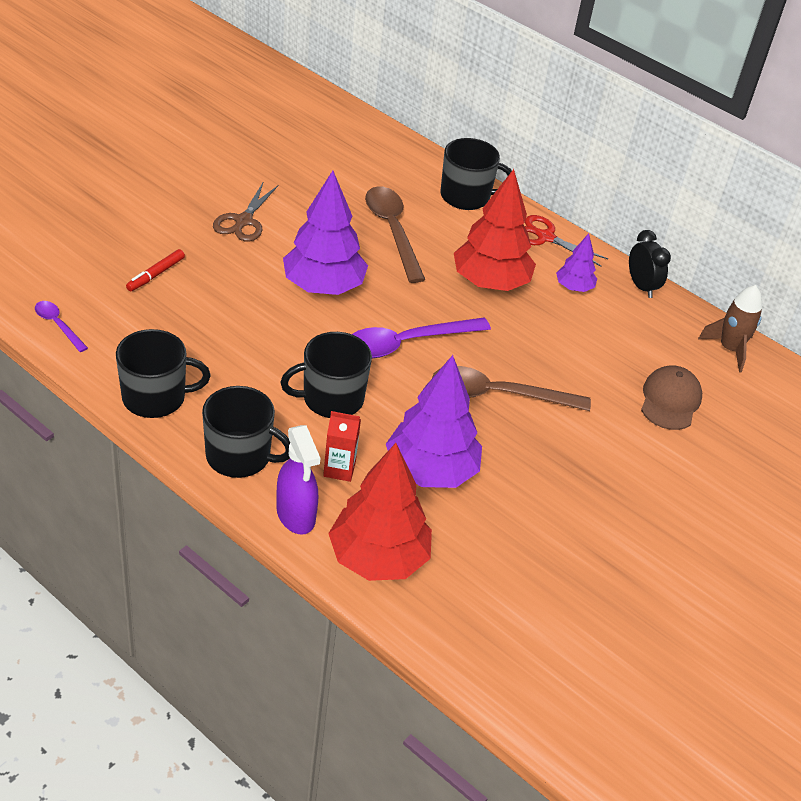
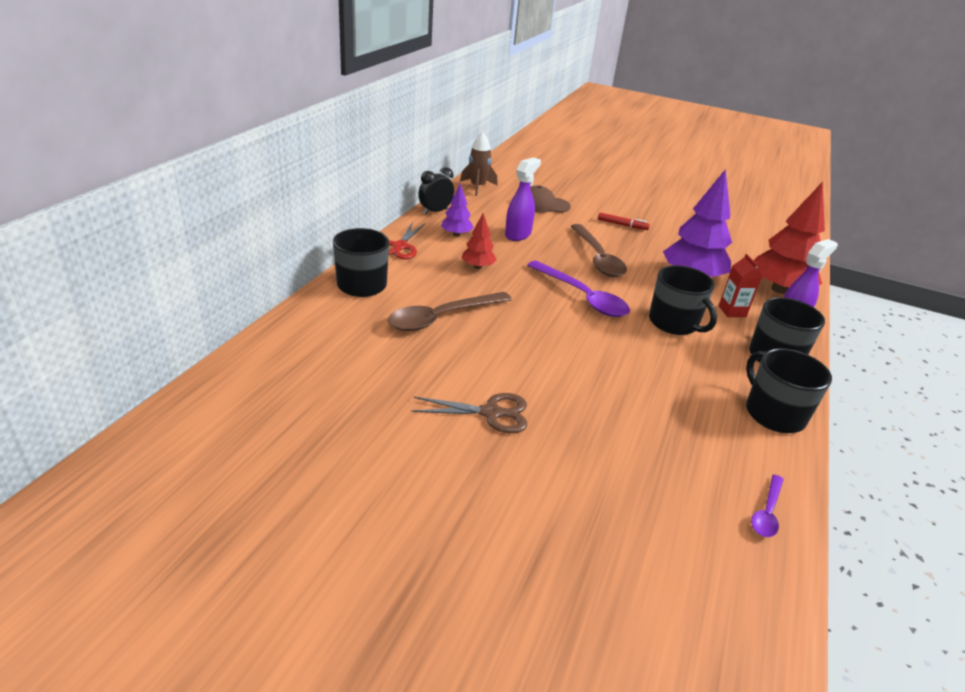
camera: 105 degrees left, 10 degrees down
red marker [126,249,185,291] -> red marker moved to [598,212,650,230]
purple tree [283,171,368,295] -> none
red tree [454,169,536,291] -> red tree [461,213,497,269], size x0.51
none -> purple spray bottle [505,157,541,241]

